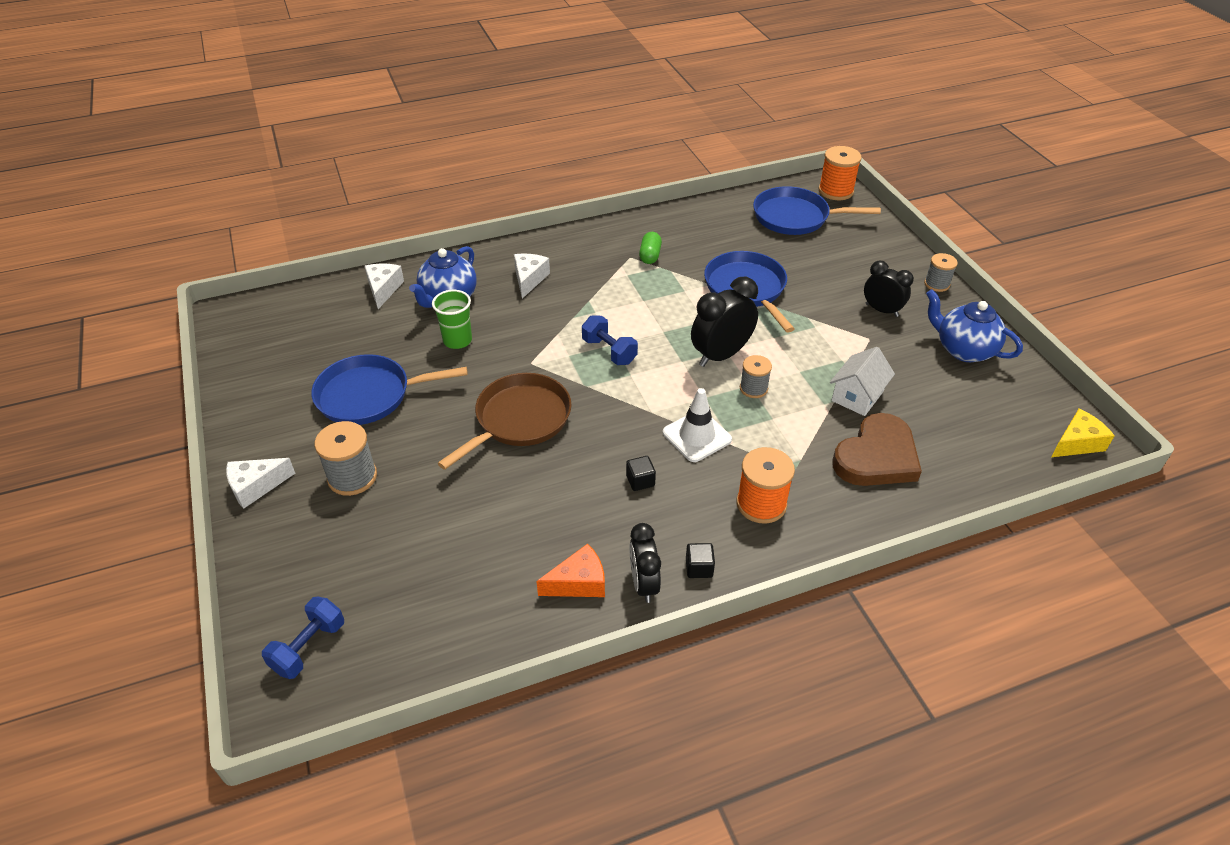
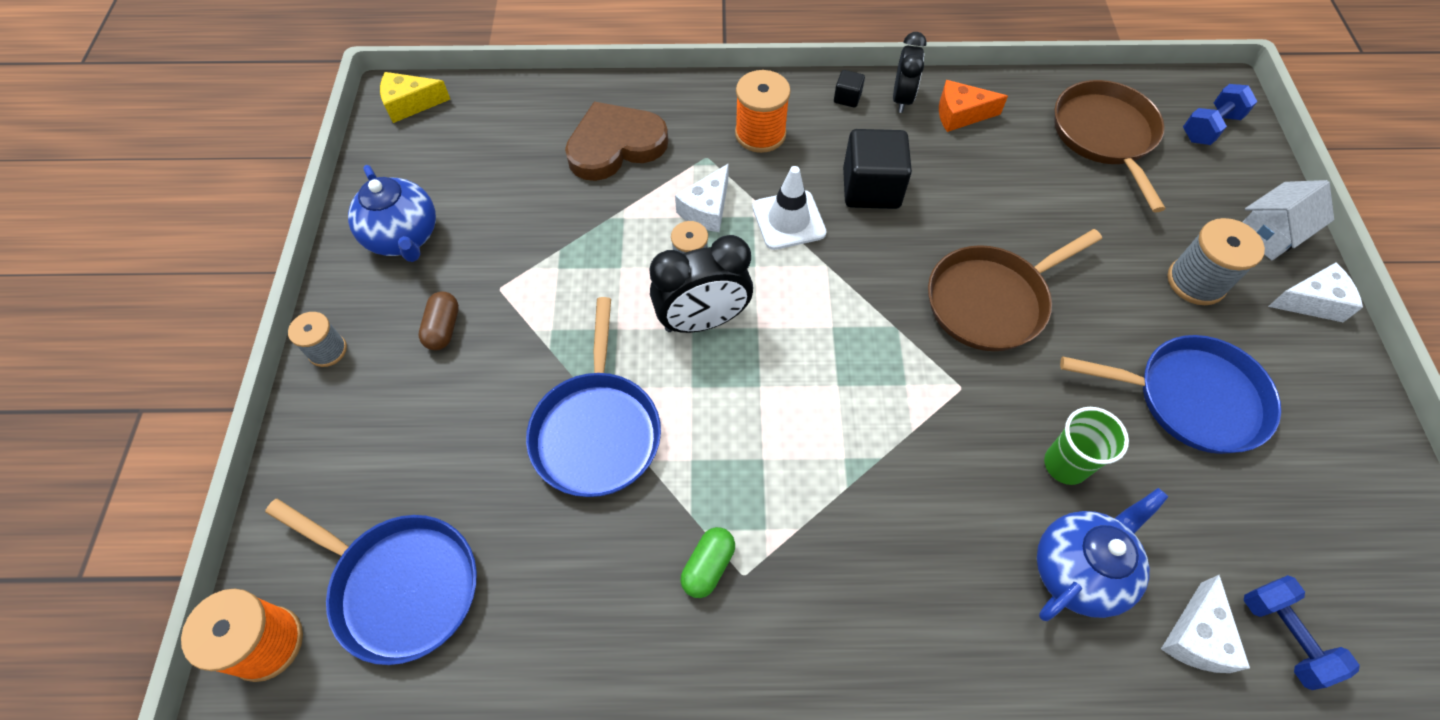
camera: 160 degrees left, 15 degrees up
white cheese [514,254,550,299] -> white cheese moved to [675,163,729,232]
blue dumbbell [582,315,638,365] -> blue dumbbell moved to [1244,575,1360,690]
black cube [626,456,656,491] -> black cube [843,129,912,209], size x2.16
white house [830,347,895,416] -> white house moved to [1242,180,1334,260]
black clock [864,261,914,317] -> brown capsule [418,291,459,350]
none -> brown pan [1054,80,1165,212]

